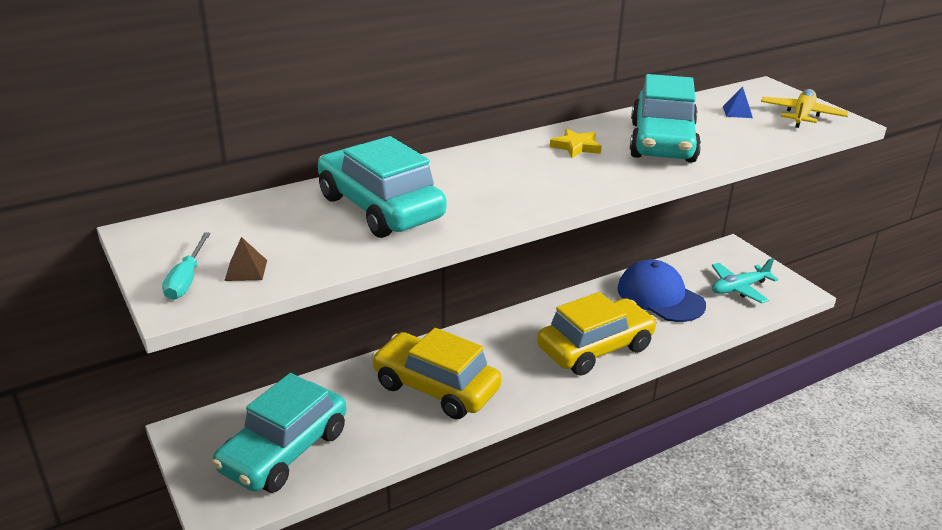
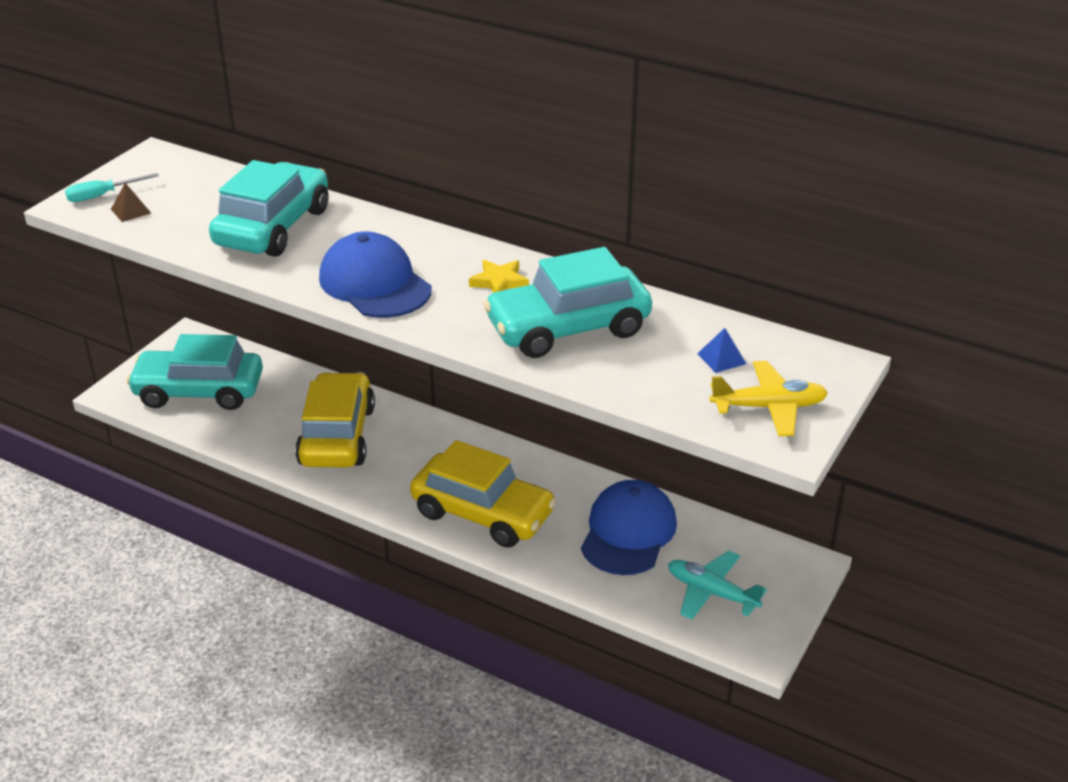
camera: 60 degrees right, 5 degrees up
none -> blue cap [319,232,432,318]

